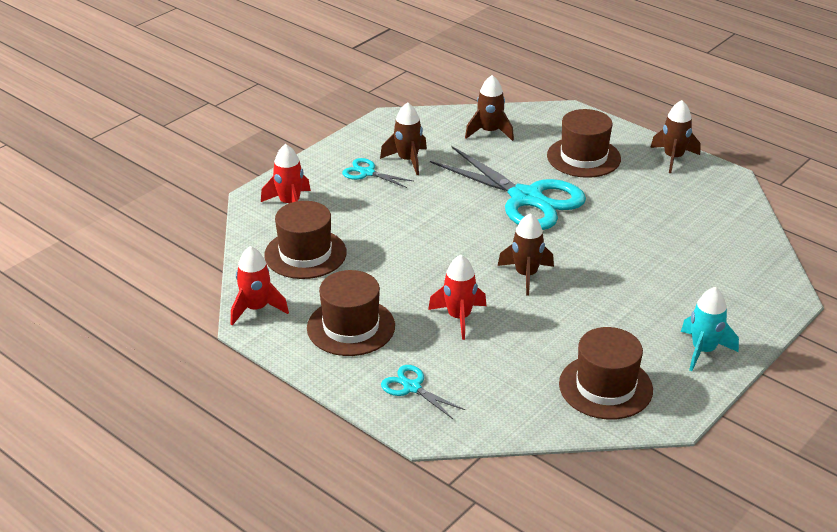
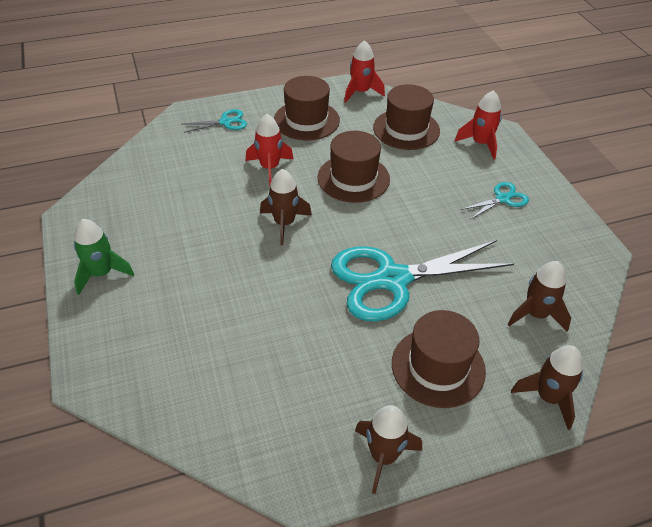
camera: 120 degrees right, 10 degrees up
brown rocket [380,102,427,175] -> brown rocket moved to [511,345,583,430]
brown hat [559,327,653,420] -> brown hat moved to [318,131,390,203]
turquoise rocket [681,287,739,371] -> green rocket [74,219,134,295]

